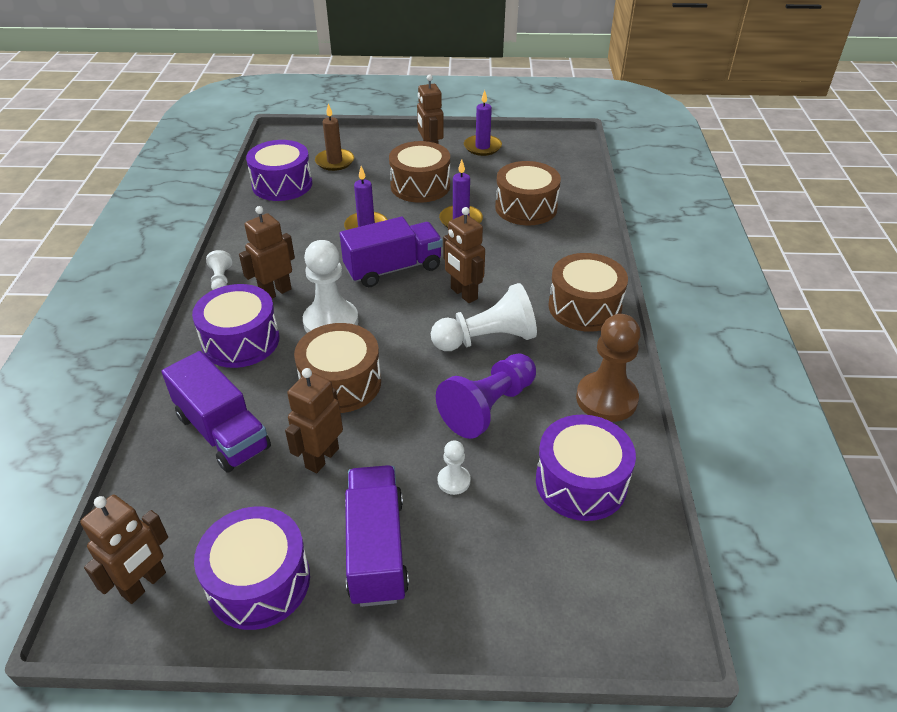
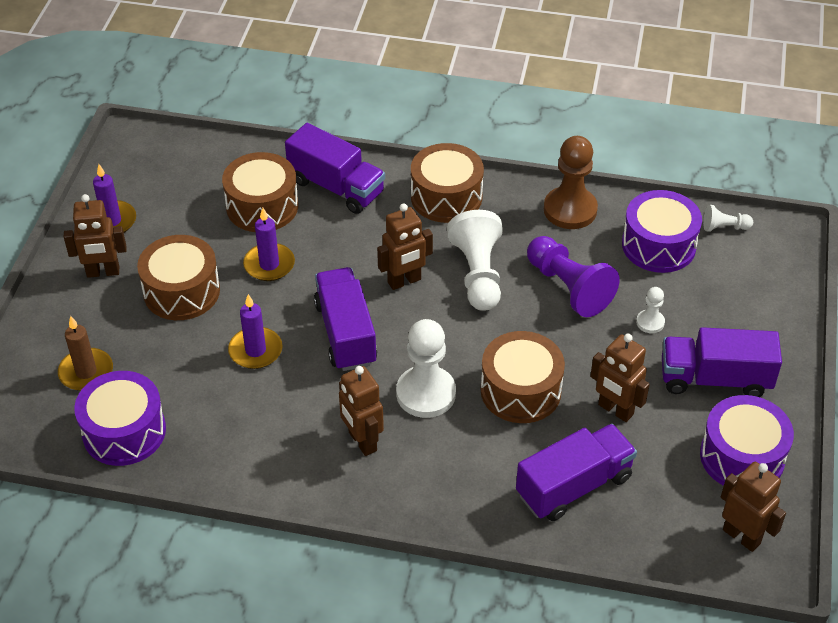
camera: 80 degrees left, 5 degrees up
purple drum [192,284,279,368] -> none
white pawn [206,250,232,290] -> white pawn moved to [703,205,753,232]
none -> purple truck [285,123,385,214]

